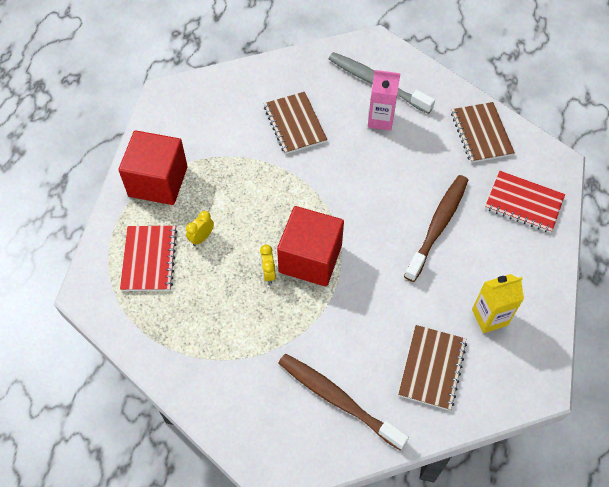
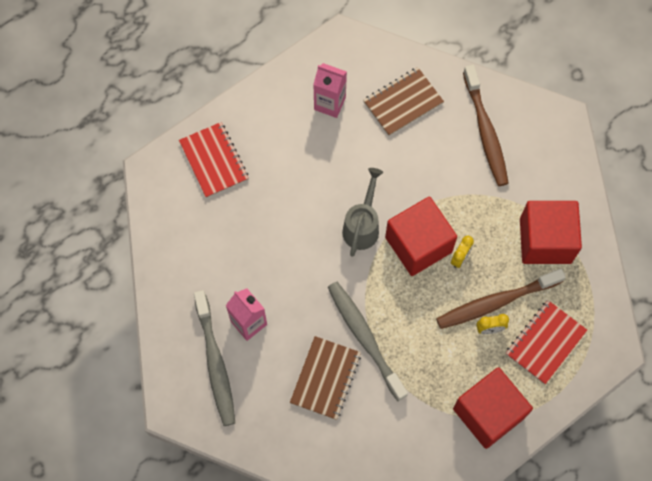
camera: 140 degrees left, 10 degrees up
brown toothbrush [404,175,468,282] -> brown toothbrush moved to [436,269,566,329]
brown notebook [451,102,515,163] -> none
yellow carton [472,274,524,333] -> pink carton [313,63,347,118]
none -> grey toothbrush [328,282,408,401]
none -> grey watering can [342,168,383,257]
none -> red cube [520,201,582,264]

